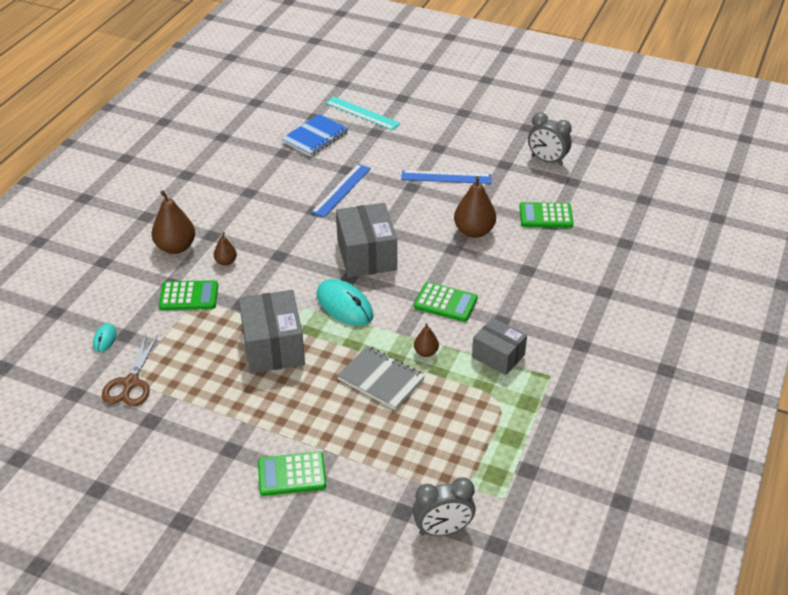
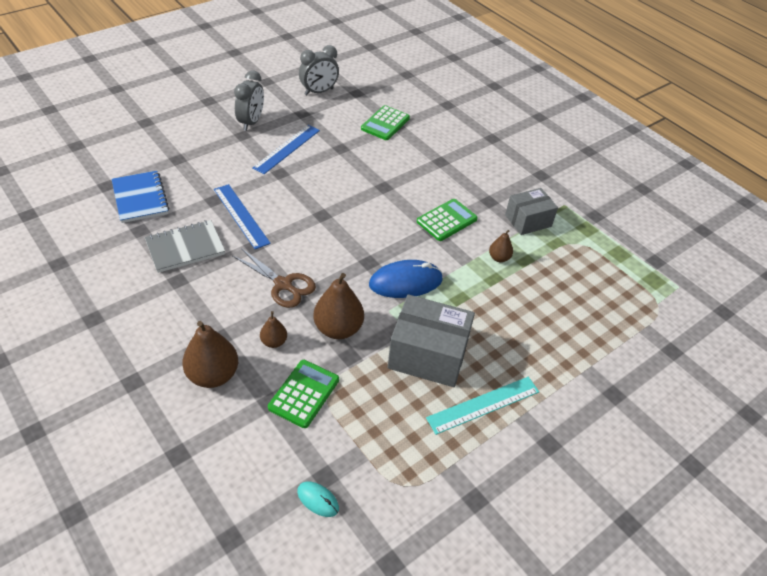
camera: 65 degrees left, 5 degrees up
brown scissors [102,335,158,407] -> brown scissors moved to [232,248,316,308]
green calculator [258,452,326,496] -> none
turquoise mouse [317,279,373,326] -> blue mouse [369,260,443,298]
turquoise ruler [326,97,401,130] -> turquoise ruler moved to [426,377,539,435]
grey box [336,203,397,277] -> none
grey notebook [337,346,425,410] -> grey notebook moved to [145,220,225,273]
grey clock [413,477,476,536] -> grey clock moved to [234,71,264,131]
brown pear [454,176,496,238] -> brown pear moved to [314,273,364,339]

